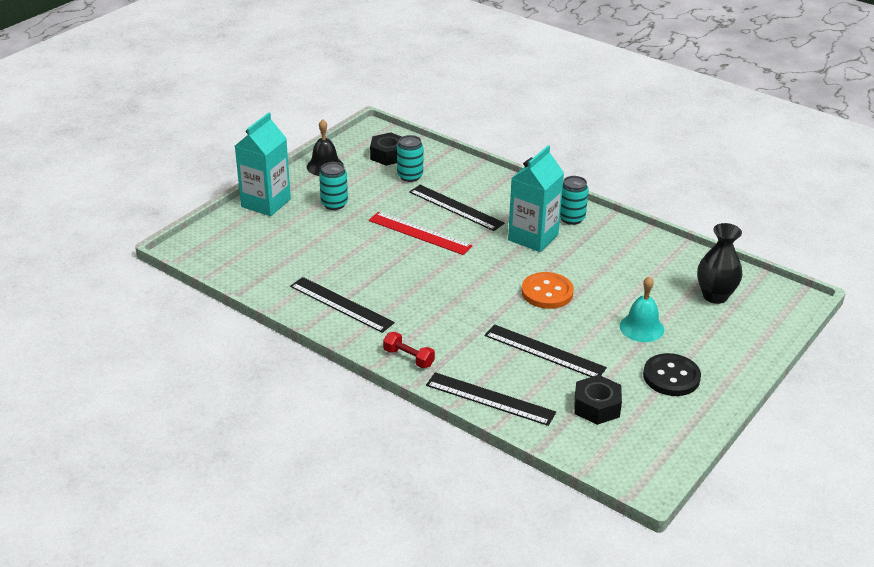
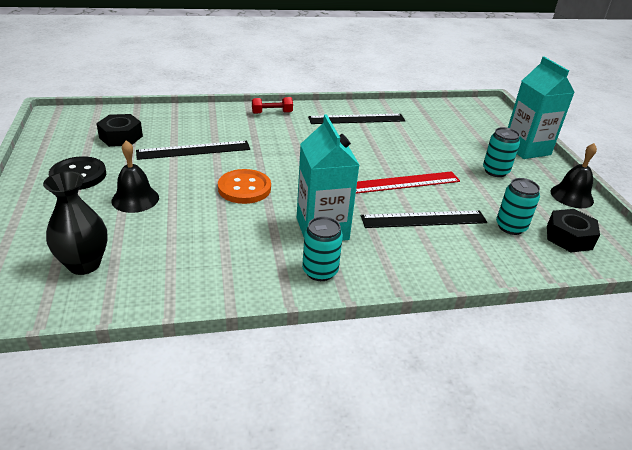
camera: 130 degrees right, 0 degrees up
black ruler [426,372,556,426] -> none
turquoise bell [620,276,664,342] -> black bell [111,140,159,213]

